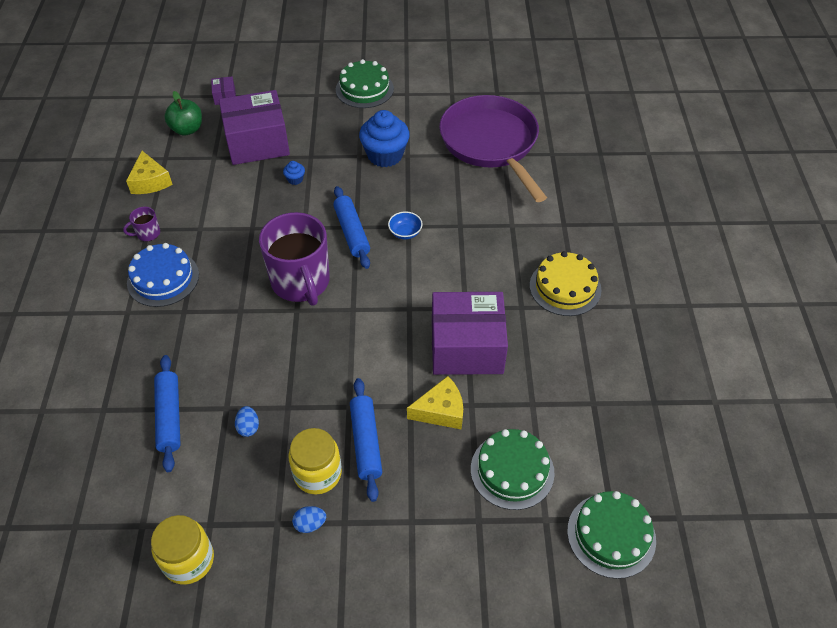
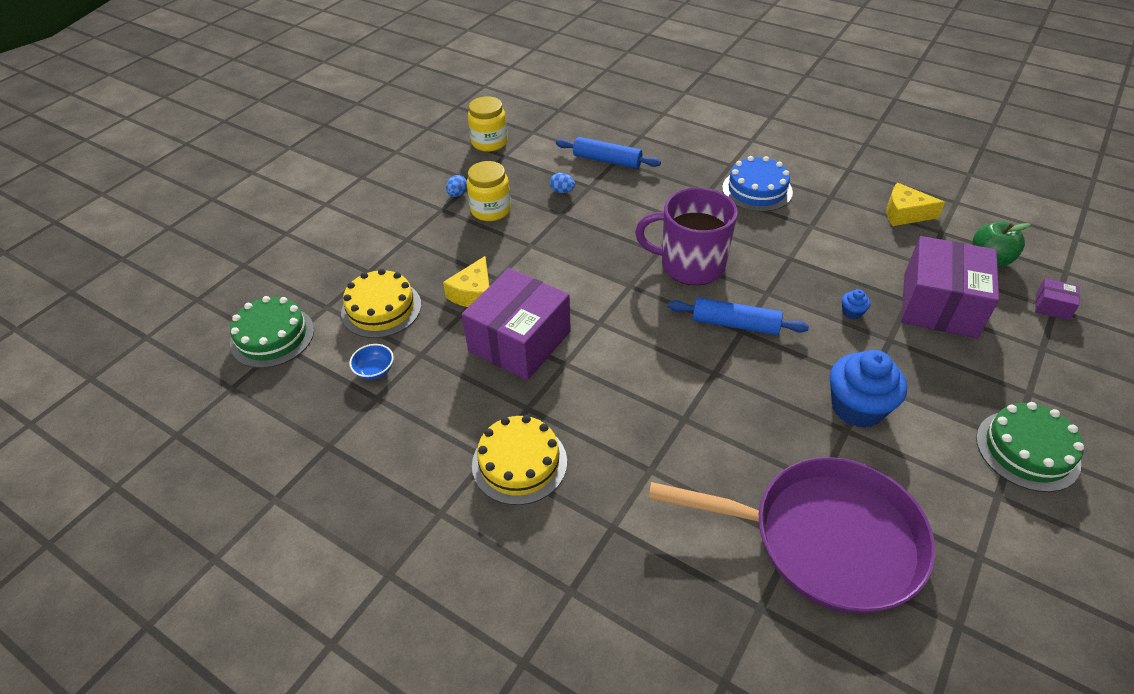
camera: 125 degrees right, 5 degrees down
purple mug [123,207,160,241] -> none
blue rolling pin [350,378,382,502] -> none
blue bowl [388,212,423,240] -> blue bowl moved to [349,344,394,380]
green cake [471,429,555,510] -> yellow cake [341,269,421,338]

